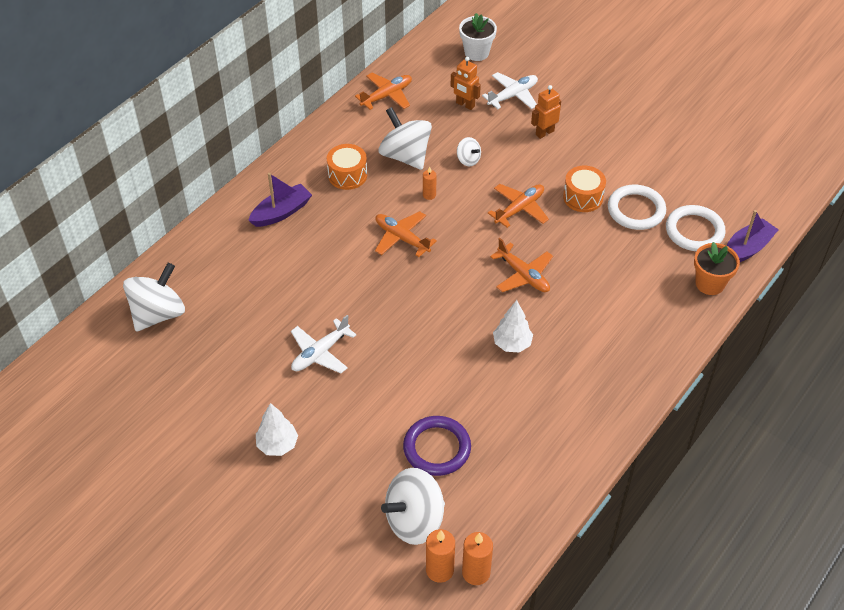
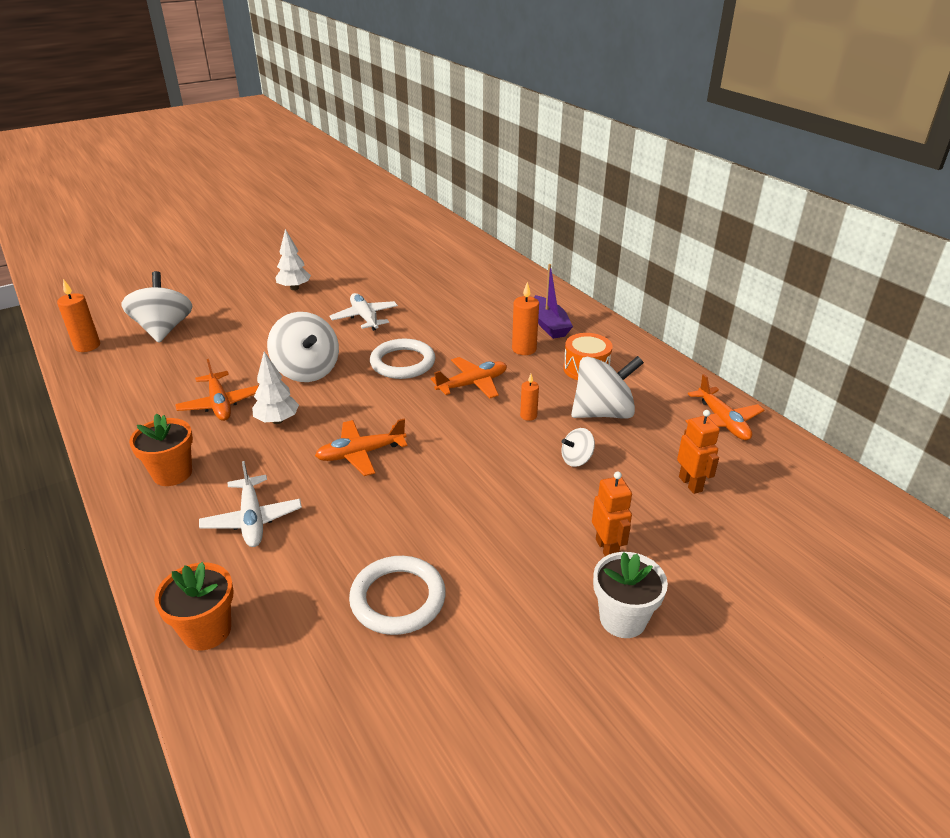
camera: 110 degrees right, 15 degrees down
white spinning top [123,263,185,332] -> white spinning top moved to [267,312,339,382]
purple ring [403,416,471,476] -> none
orange candle [426,529,455,583] -> orange candle moved to [512,282,539,355]
orange robot [451,57,481,110] -> orange robot turned 105 degrees clockwise [677,410,720,494]
white flower pot [459,13,497,61] -> white flower pot moved to [593,552,668,638]
white plane [482,72,538,109] -> white plane moved to [199,461,302,547]
orange plane [488,184,549,228] -> orange plane moved to [175,359,259,421]
orange drum [563,166,606,212] -> none
white ring [666,205,726,251] -> white ring moved to [370,339,435,379]
purple boat [727,210,779,262] -> none
none -> orange flower pot [129,413,193,486]

